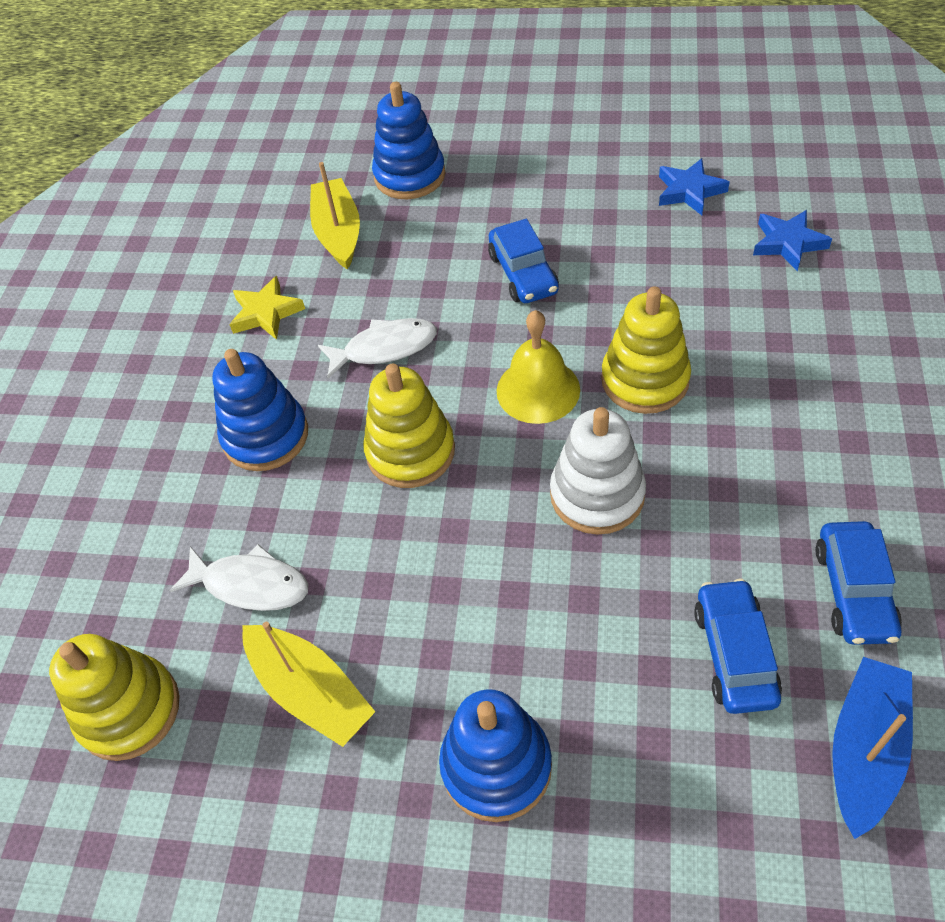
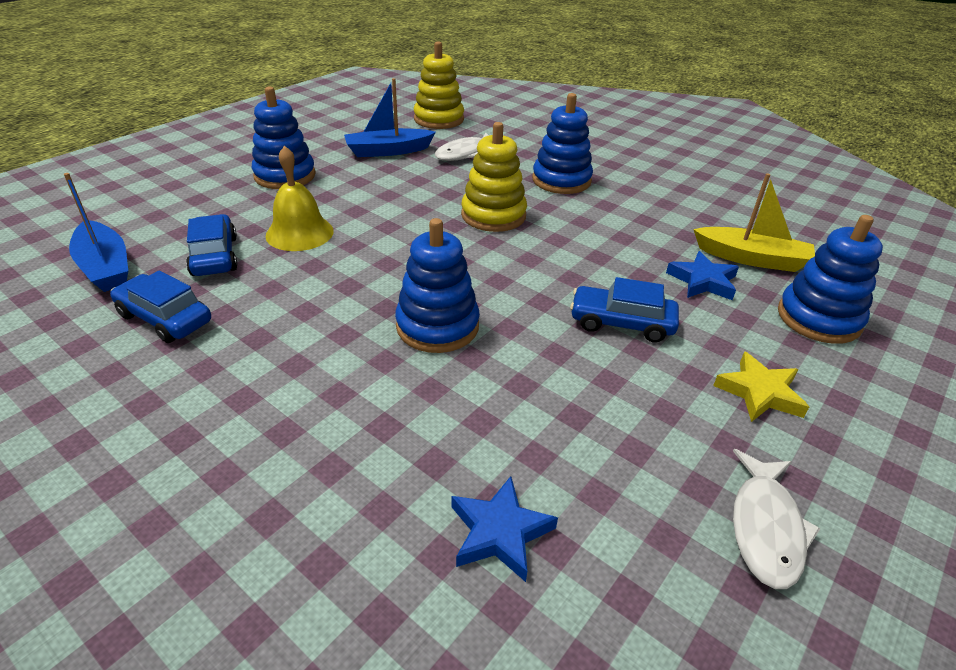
camera: 115 degrees right, 15 degrees down
yellow star [229,276,305,340] -> yellow star moved to [713,351,809,422]
yellow boat [242,622,375,747] -> blue boat [344,78,436,157]
white fish [318,318,437,378] -> white fish moved to [733,449,821,589]
yellow bell [497,310,580,424] -> yellow bell moved to [266,145,334,251]
white stacking toy [550,407,646,535] -> none
yellow stacking toy [601,286,691,414] -> blue stacking toy [395,218,480,353]
blue star [659,158,730,215] -> blue star moved to [666,251,739,300]
blue car [694,579,782,714] -> blue car turned 135 degrees counterclockwise [186,214,237,276]

